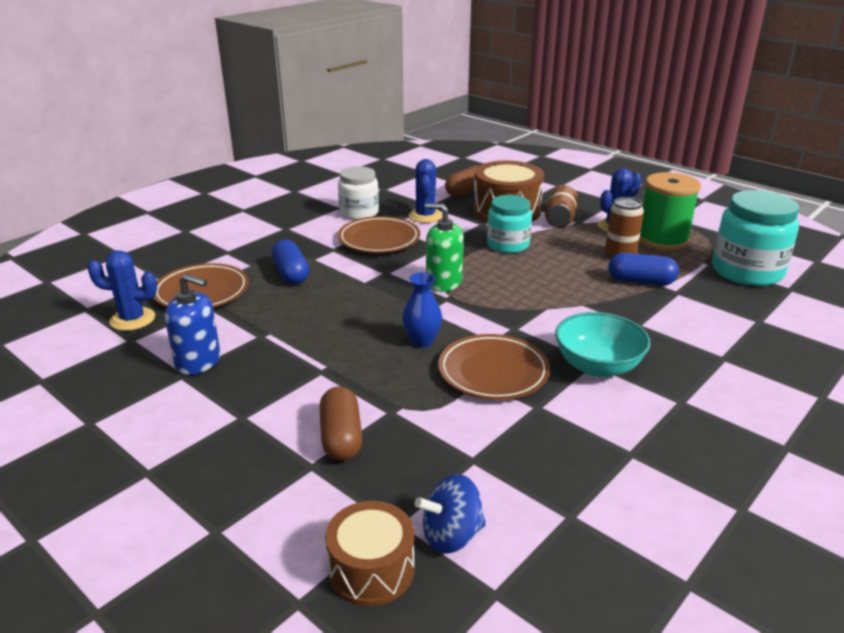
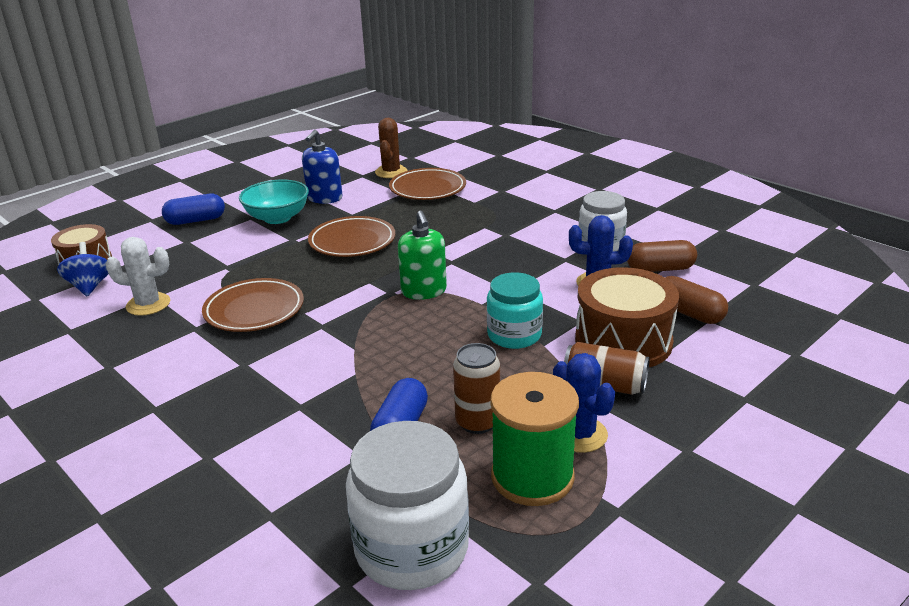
camera: 95 degrees right, 0 degrees up
blue cactus [87,250,157,331] -> brown cactus [375,118,407,178]
blue capsule [272,240,309,284] -> blue capsule moved to [162,194,225,225]
brown capsule [320,386,362,461] -> brown capsule moved to [627,240,697,272]
brown plate [338,216,420,253] -> brown plate moved to [308,216,395,257]
blue vase [402,273,442,348] -> none
green soap dispenser [425,203,464,292] -> green soap dispenser turned 135 degrees clockwise [398,211,447,300]
turquoise bowl [555,312,651,377] -> turquoise bowl moved to [239,180,309,224]
turquoise jar [712,190,799,286] -> white jar [346,421,469,590]
none -> white cactus [106,237,170,316]

